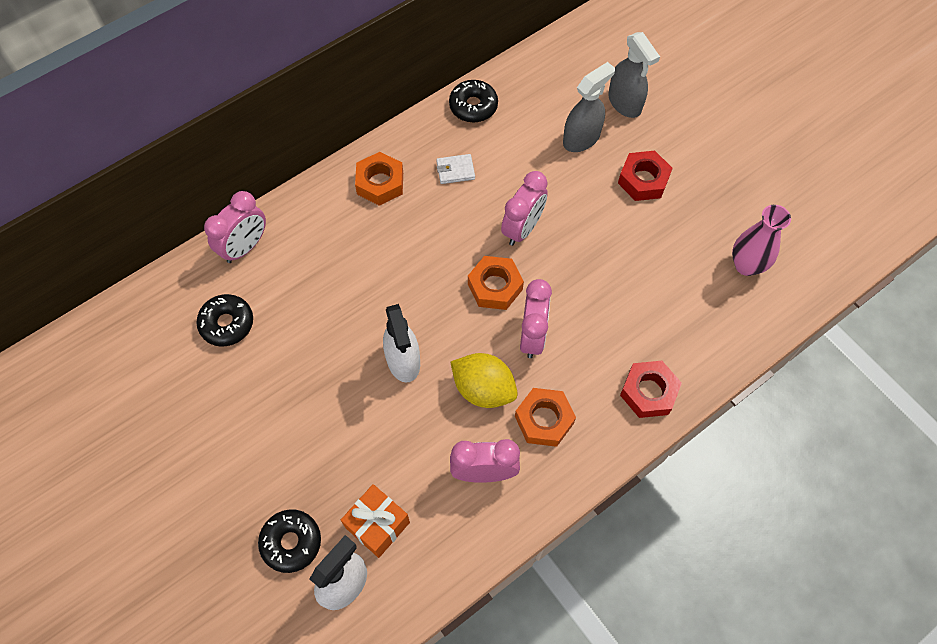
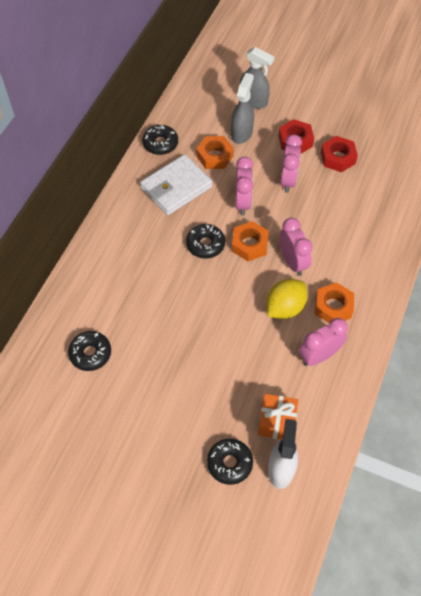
camera: 30 degrees left, 5 degrees down
pink clock [204,191,266,263] -> pink clock moved to [280,134,302,193]
orange nut [355,152,403,206] -> orange nut moved to [196,136,234,169]
white spray bottle [383,304,420,383] -> none
white wallet [436,154,475,184] -> white wallet [140,154,213,215], size x2.24
yellow lemon [450,353,518,408] -> yellow lemon turned 45 degrees counterclockwise [266,279,308,319]
red nut [620,361,682,418] -> red nut moved to [321,136,358,172]
pink vase [732,205,791,276] -> none
none -> black donut [186,224,225,259]

